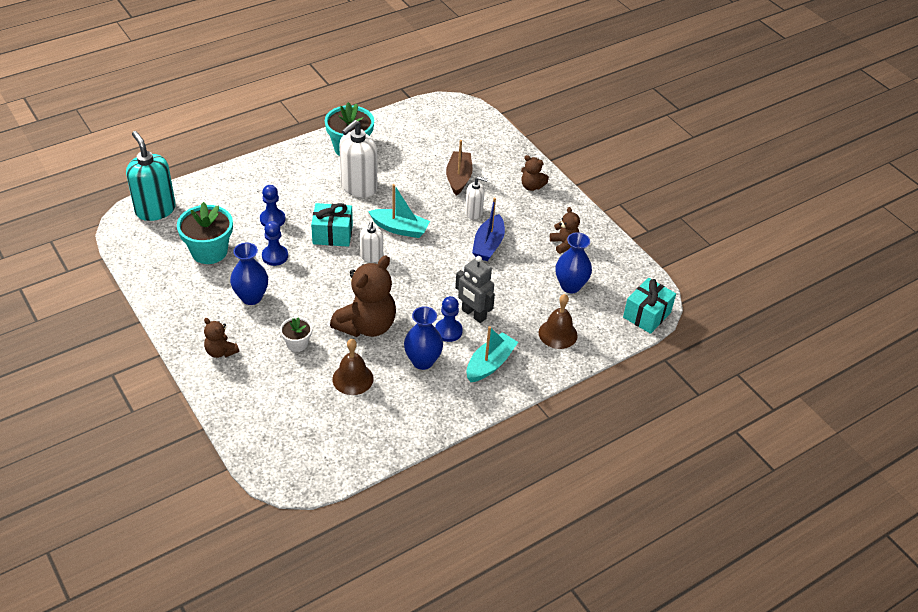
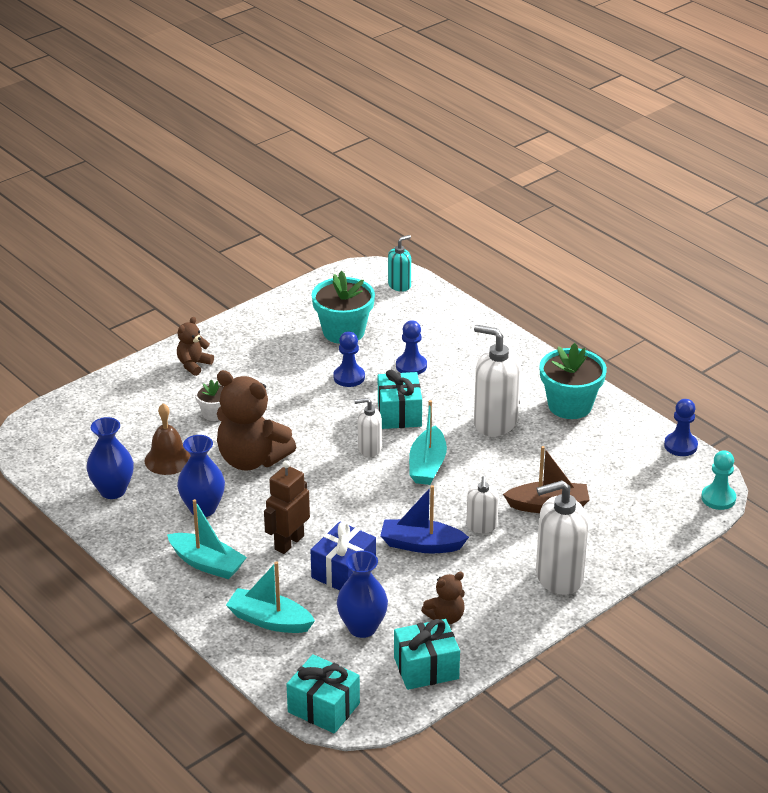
camera: 85 degrees right, 10 degrees down
turquoise soap dispenser [126,131,176,221] -> turquoise soap dispenser [388,235,411,292], size x0.55
blue vase [230,242,268,305] -> blue vase moved to [86,417,134,499]
blue pawn [435,296,463,342] -> blue pawn moved to [664,399,698,456]
grey robot [455,256,495,323] -> brown robot [264,460,310,554]
brown teddy bear [521,155,549,191] -> white soap dispenser [536,480,589,595]
brown bell [539,294,578,349] -> turquoise boat [226,561,315,633]
none -> blue gift [311,521,376,591]
none -> turquoise gift [394,619,460,690]
none -> turquoise pawn [701,450,736,510]

